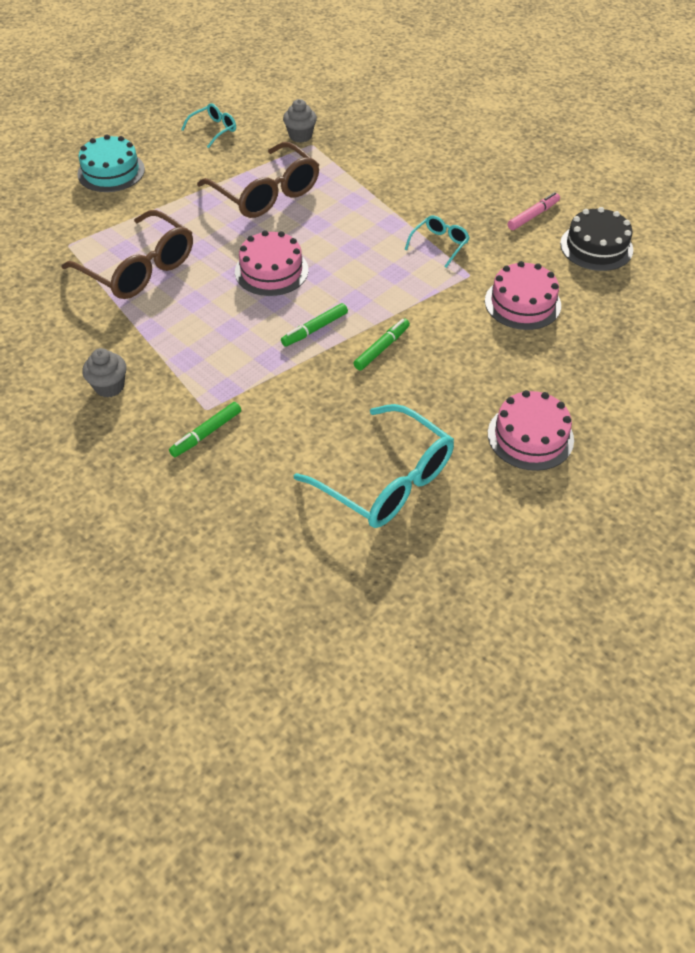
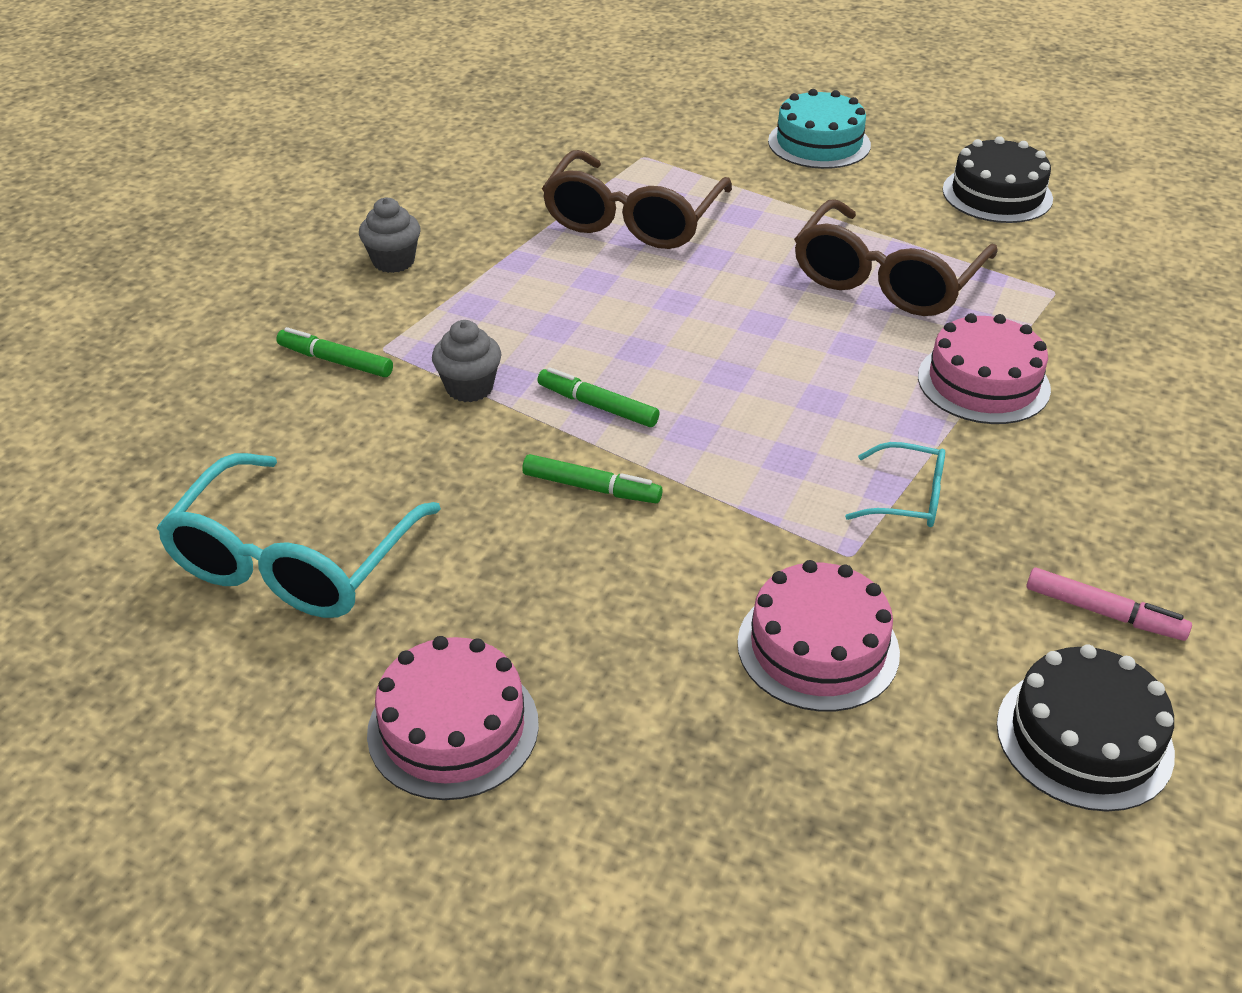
camera: 70 degrees right, 10 degrees down
turquoise glasses [181,103,236,148] -> black cake [942,136,1053,223]
pink cake [235,230,308,296] -> pink cake moved to [918,313,1051,424]
grey cupcake [283,99,317,143] -> grey cupcake moved to [432,320,501,402]

